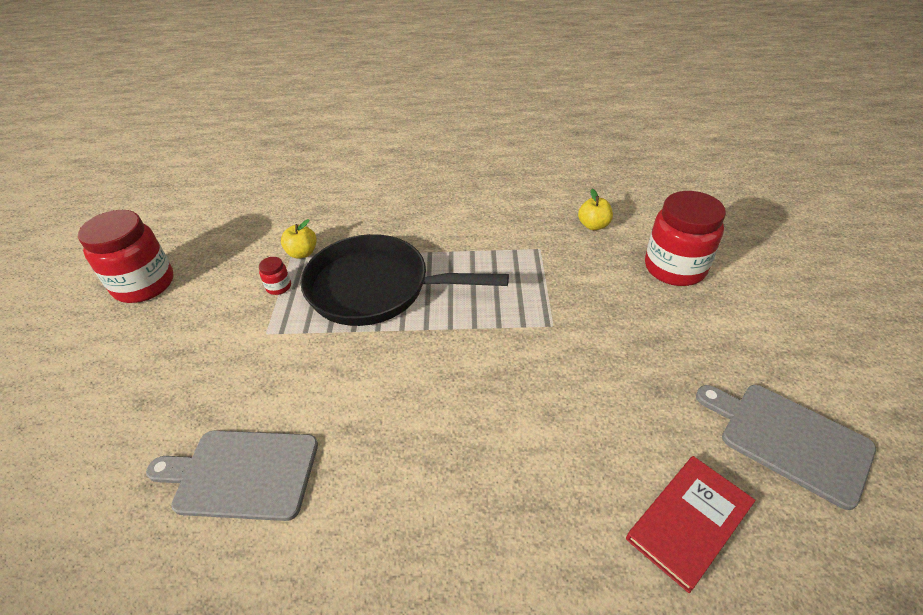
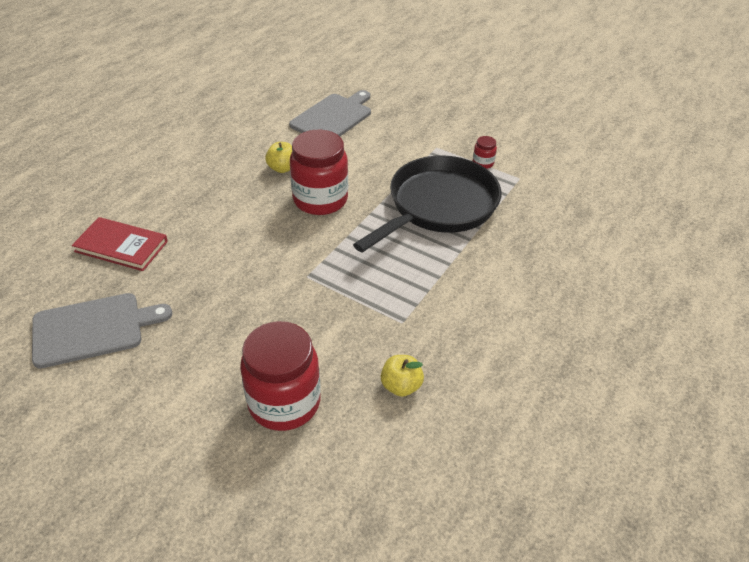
camera: 120 degrees right, 0 degrees up
red jar [78,210,174,303] -> red jar moved to [290,130,348,215]
yellow apple [281,219,317,259] -> yellow apple moved to [265,142,292,173]
red book [626,456,755,593] -> red book turned 60 degrees counterclockwise [72,217,168,271]

